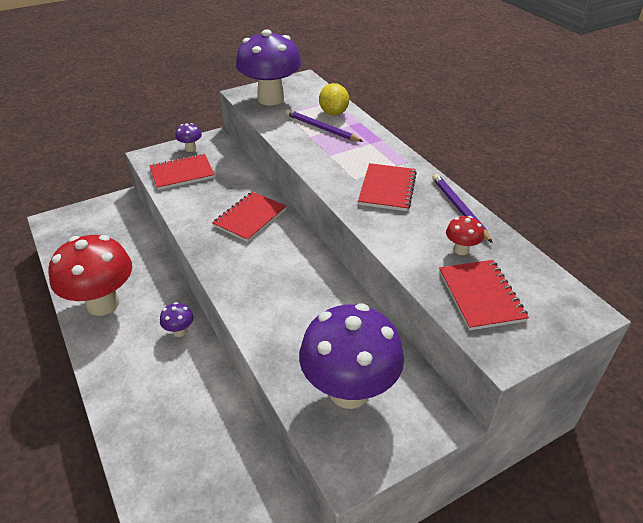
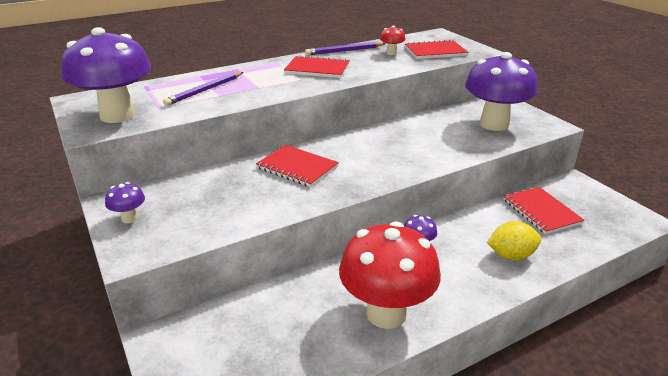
camera: 90 degrees left, 10 degrees down
red notebook [149,154,215,190] -> red notebook moved to [503,187,585,234]
yellow lemon [319,83,349,116] -> yellow lemon moved to [487,221,542,260]

